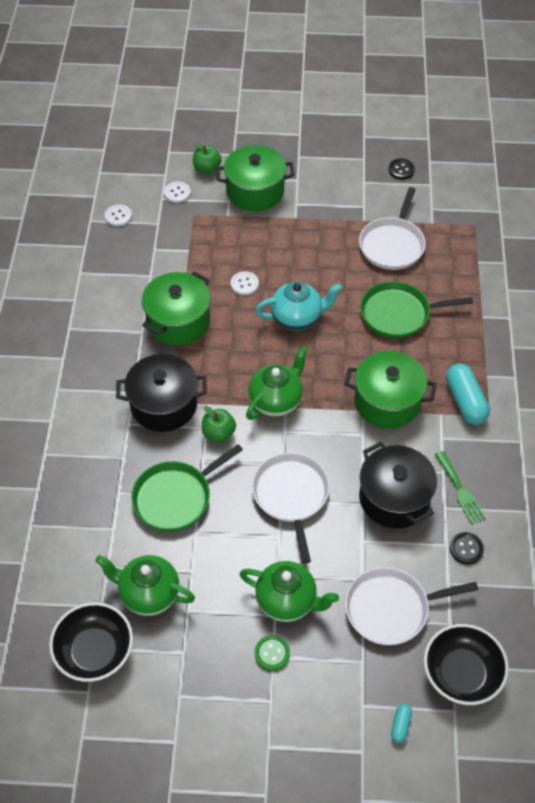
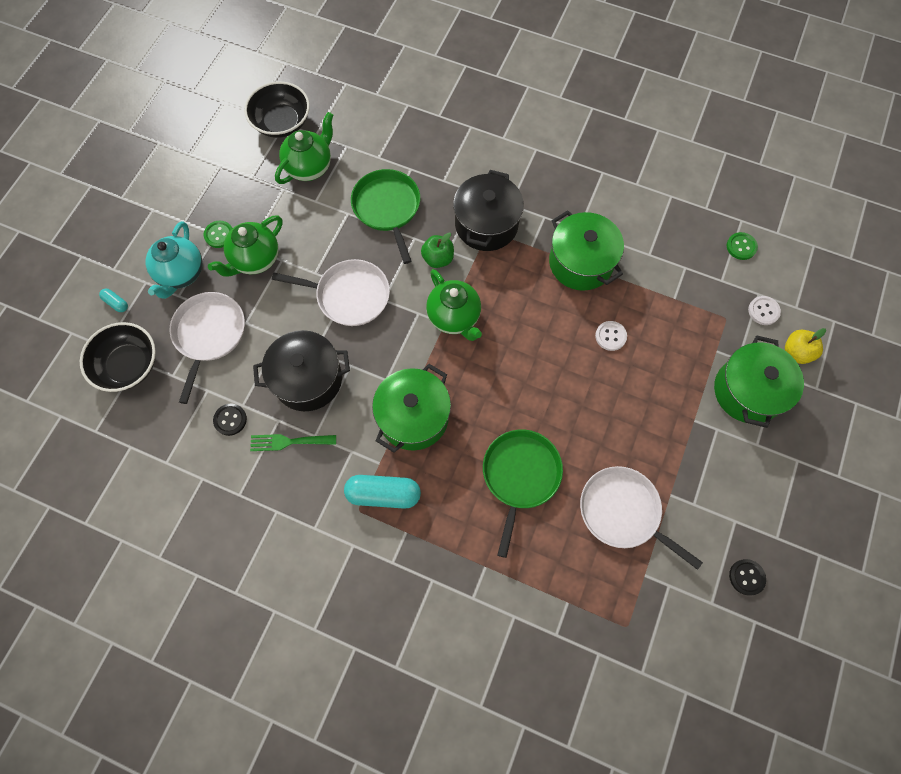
camera: 110 degrees right, 15 degrees up
white button [105,205,132,227] -> green button [727,232,758,260]
green apple [193,142,222,174] -> yellow apple [785,328,826,364]
turquoise teapot [255,282,342,331] -> turquoise teapot moved to [145,221,203,299]

